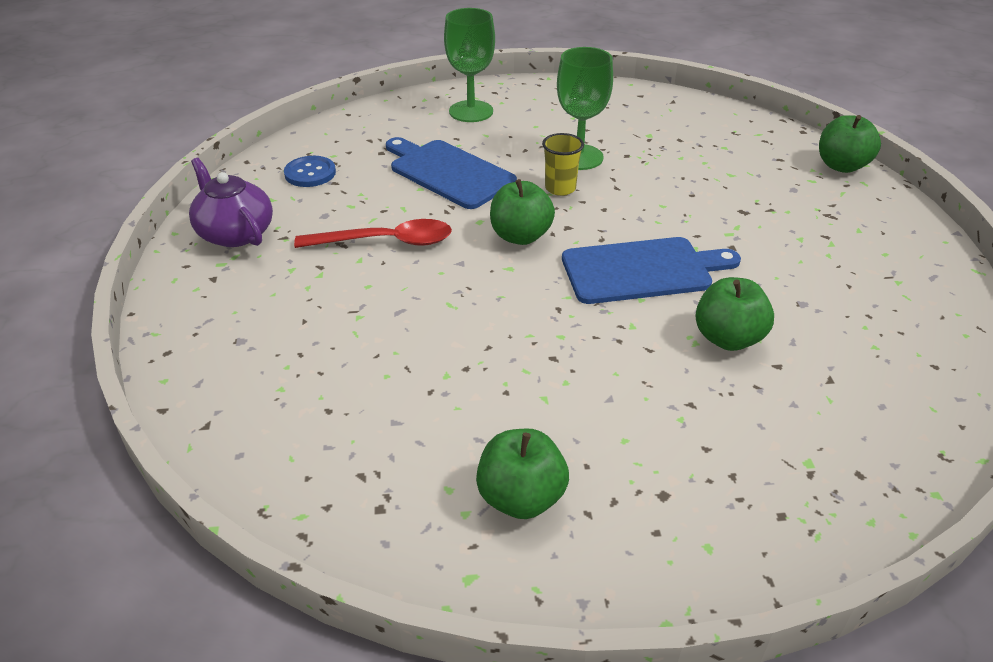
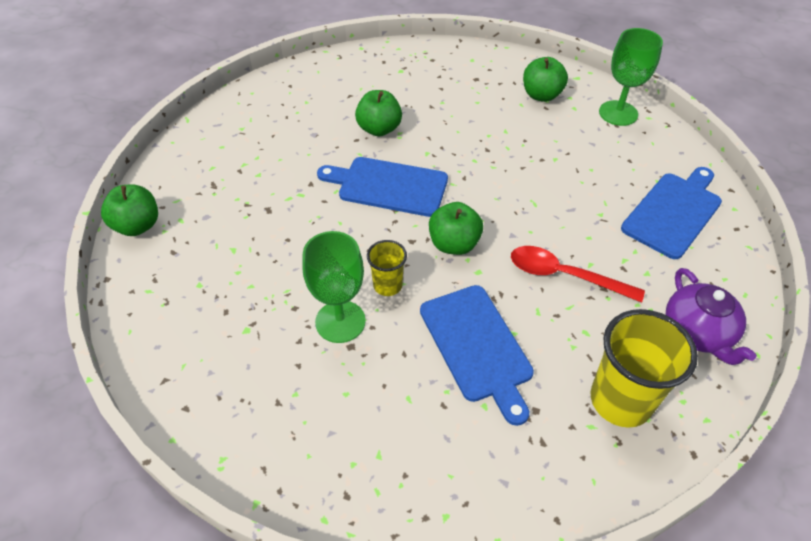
camera: 155 degrees left, 10 degrees up
blue button [284,156,336,187] -> yellow cup [591,309,698,428]
green goblet [444,8,495,122] -> green goblet moved to [599,28,663,126]
none -> blue cutting board [621,167,722,259]

